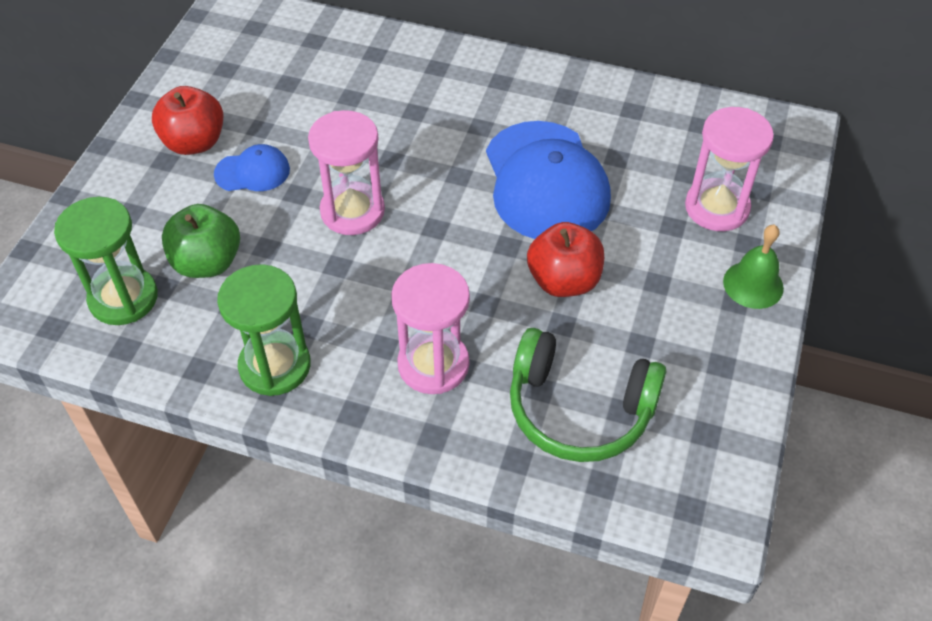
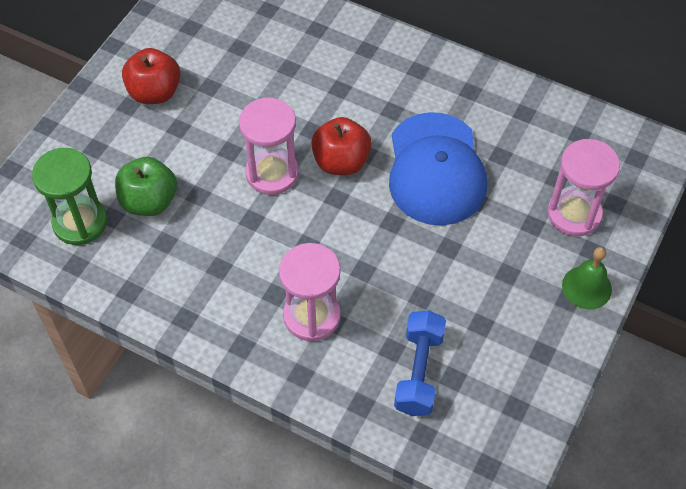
camera: 10 degrees right, 5 degrees up
blue cap [214,144,290,191] -> none
green hourglass [217,264,311,396] -> none
green headphones [510,328,666,462] -> blue dumbbell [394,310,446,416]
red apple [527,222,604,297] -> red apple moved to [311,117,372,175]

